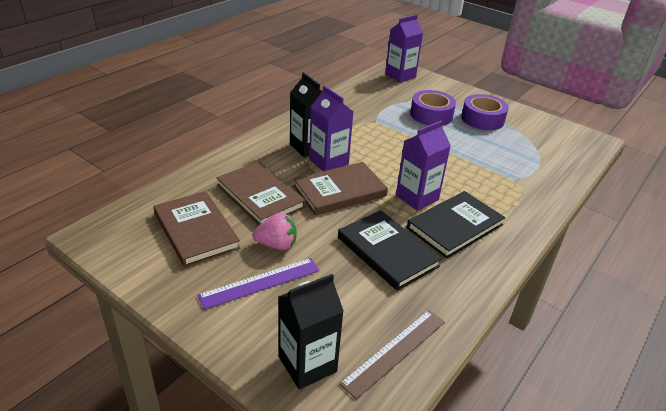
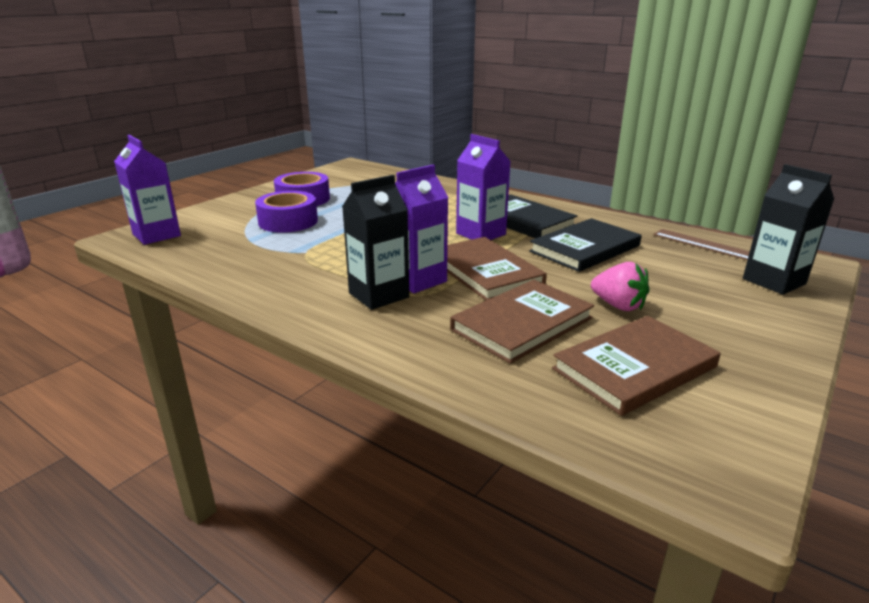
camera: 90 degrees left, 10 degrees down
purple ruler [198,258,320,310] -> none
pink strawberry [252,212,296,250] -> pink strawberry turned 135 degrees clockwise [591,262,649,311]

